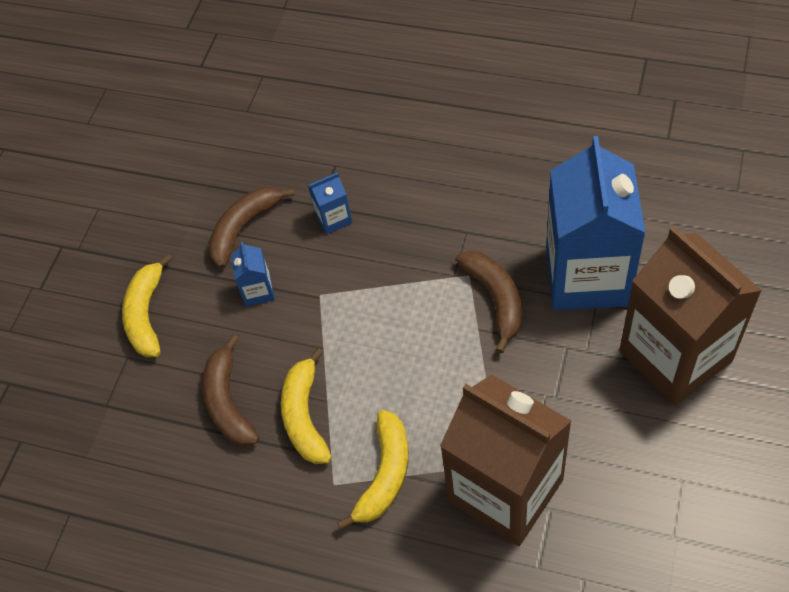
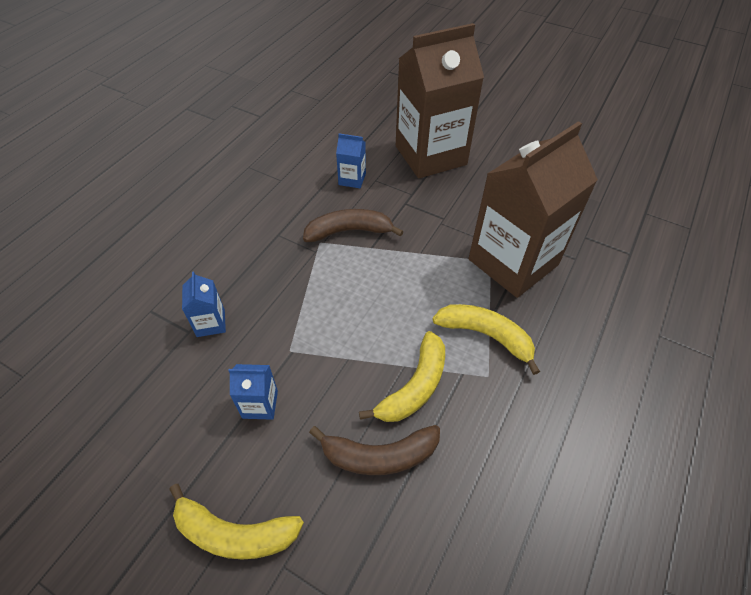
camera: 85 degrees left, 5 degrees down
brown banana [208,187,295,268] -> none
yellow banana [281,348,332,464] -> yellow banana turned 60 degrees counterclockwise [359,331,445,422]
blue carton [546,136,645,311] -> blue carton [336,134,366,188], size x0.40

